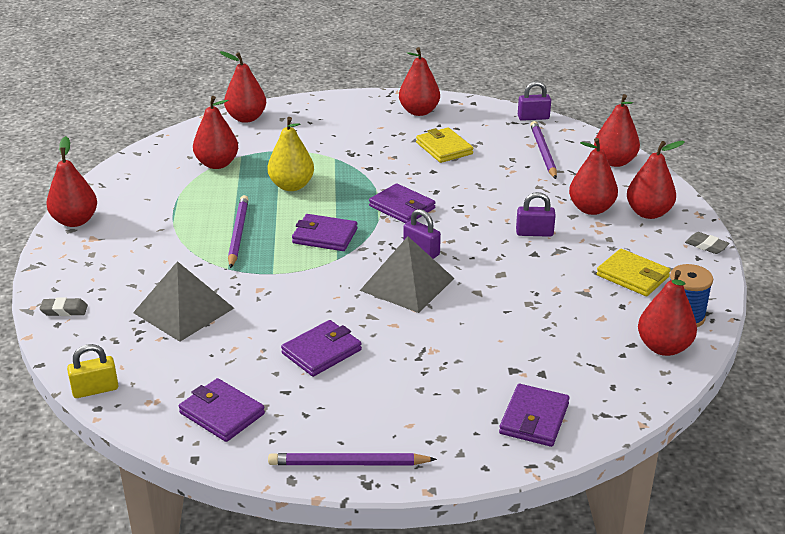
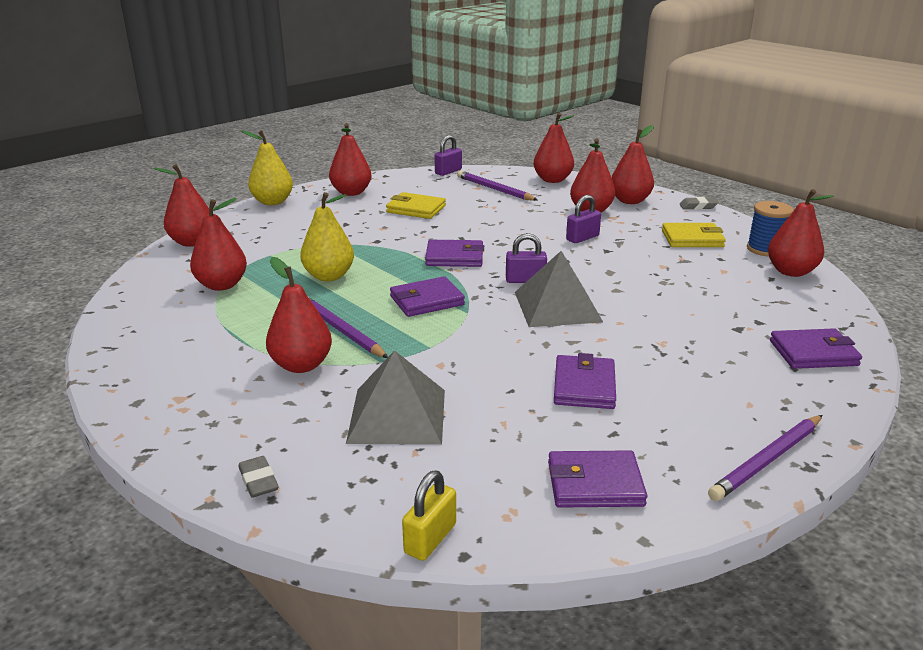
camera: 40 degrees left, 5 degrees down
grey eraser [39,297,88,316] -> grey eraser turned 75 degrees counterclockwise [238,456,279,498]
red pear [47,136,97,227] -> red pear moved to [266,257,332,373]
purple wallet [499,384,570,447] -> purple wallet turned 75 degrees counterclockwise [770,328,862,369]
none -> yellow pear [241,130,293,205]

